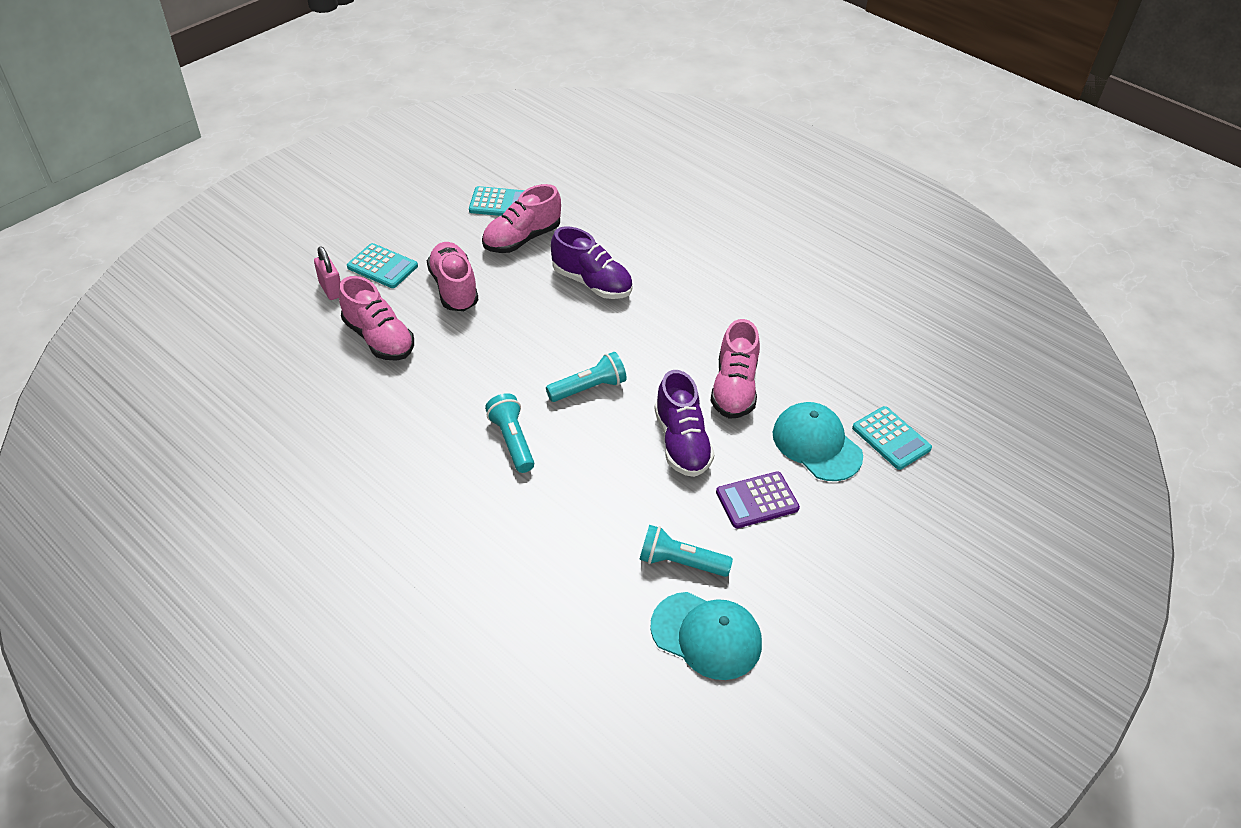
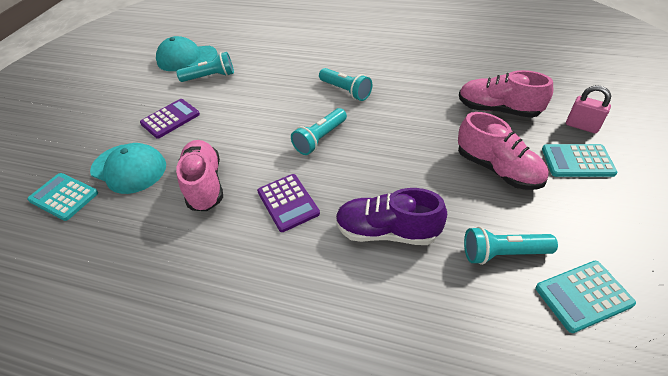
camera: 160 degrees right, 0 degrees up
pink shoe [482,184,561,253] -> turquoise flashlight [464,226,558,265]
purple shoe [654,370,715,477] -> none
none -> purple calculator [257,174,320,232]

